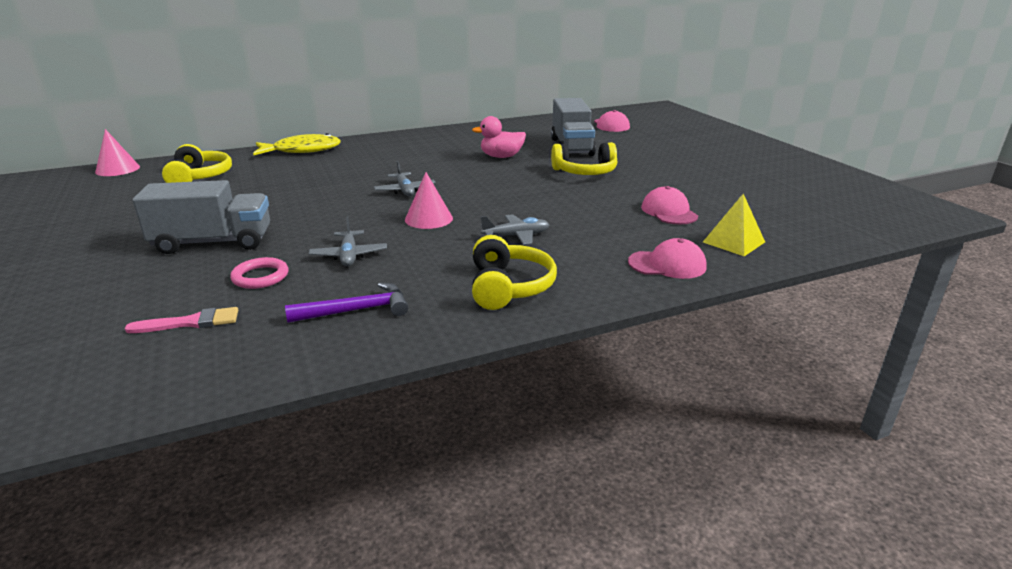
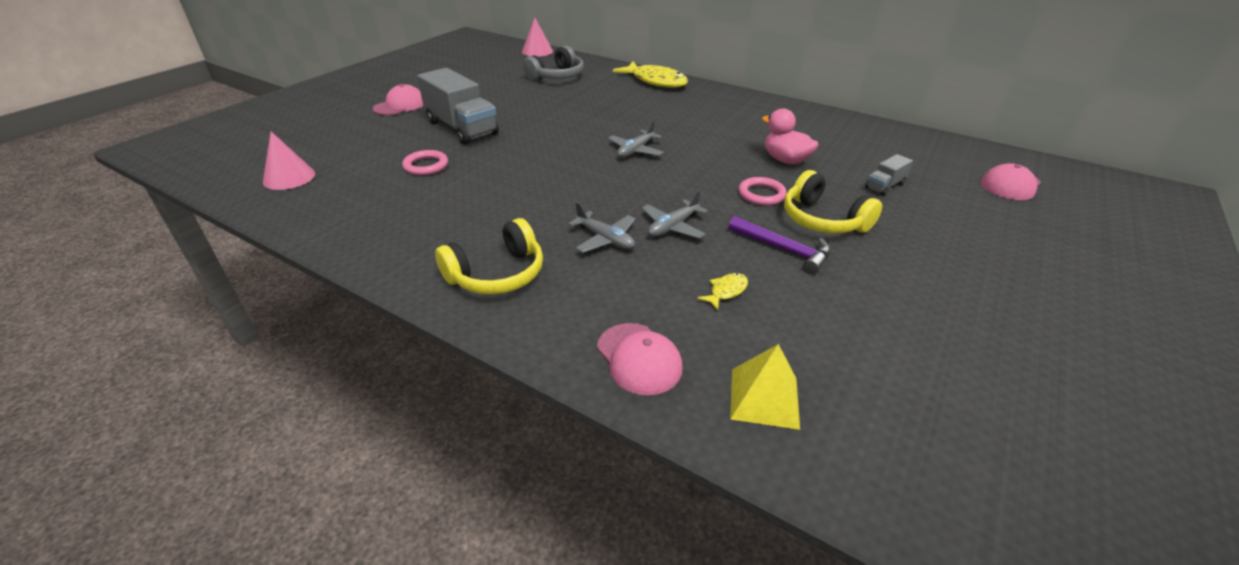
camera: 55 degrees right, 10 degrees up
pink brush [125,307,238,333] -> none
yellow headphones [162,144,232,183] -> grey headphones [523,46,584,81]
purple hammer [285,282,408,323] -> purple hammer moved to [729,216,830,274]
grey plane [309,216,387,266] -> grey plane moved to [642,190,708,239]
pink cone [405,172,453,229] -> pink cone moved to [263,132,315,190]
grey truck [551,98,596,156] -> grey truck [865,154,913,196], size x0.46
pink cap [641,186,698,225] -> pink cap moved to [373,84,423,115]
none -> yellow fish [697,273,748,310]
none -> pink ring [738,177,787,206]

